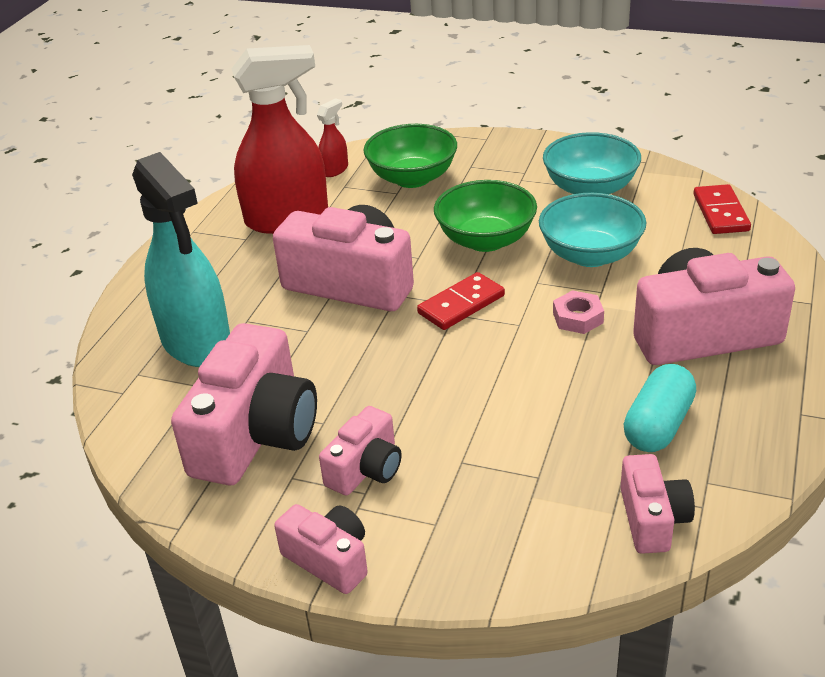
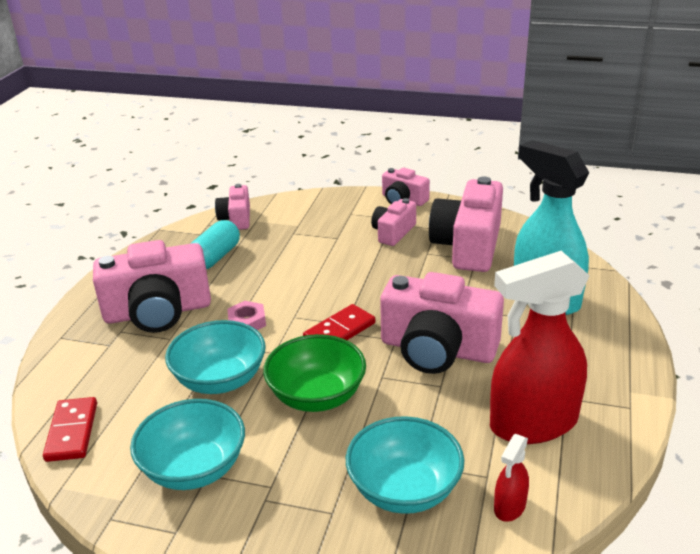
camera: 175 degrees right, 5 degrees down
green bowl [364,124,457,188] -> turquoise bowl [346,416,464,514]

